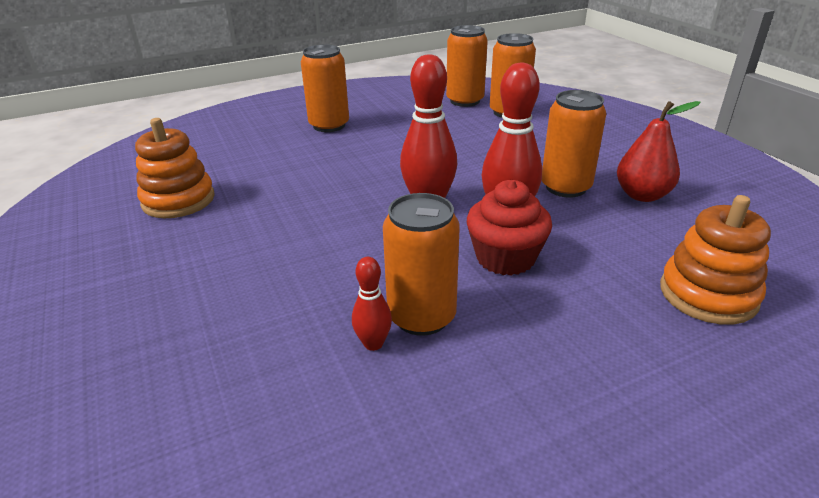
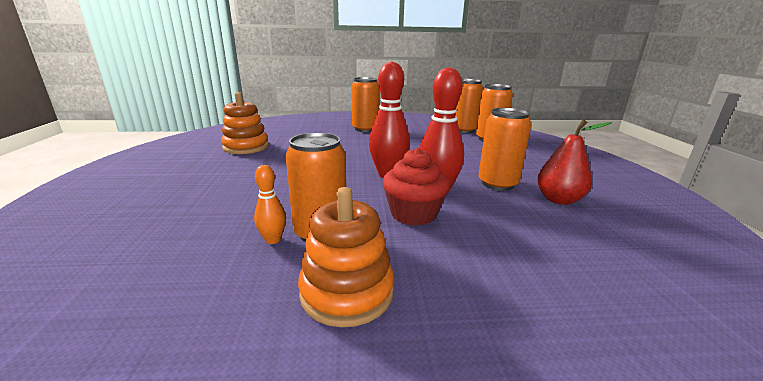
camera: 20 degrees right, 10 degrees down
red bowling pin [352,257,392,351] -> orange bowling pin [254,165,286,244]
orange stacking toy [660,195,771,325] -> orange stacking toy moved to [298,187,394,327]

